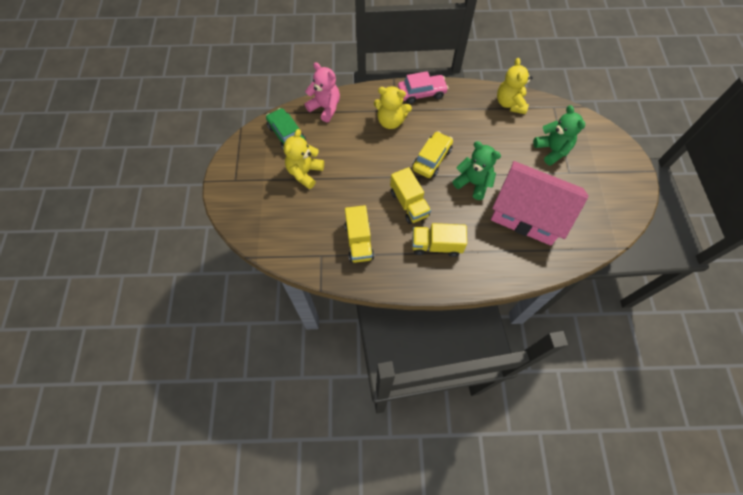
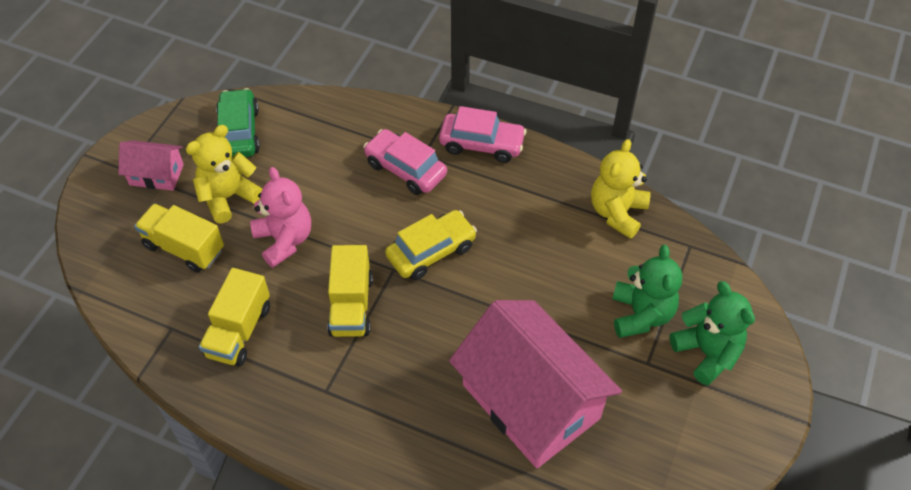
camera: 25 degrees right, 10 degrees down
pink teddy bear [305,62,340,122] -> pink teddy bear moved to [250,167,311,268]
yellow teddy bear [374,86,412,129] -> pink car [363,129,447,195]
yellow truck [412,223,467,257] -> yellow truck moved to [134,203,224,273]
green teddy bear [453,141,501,200] -> green teddy bear moved to [670,281,755,386]
none -> pink house [118,140,184,191]

